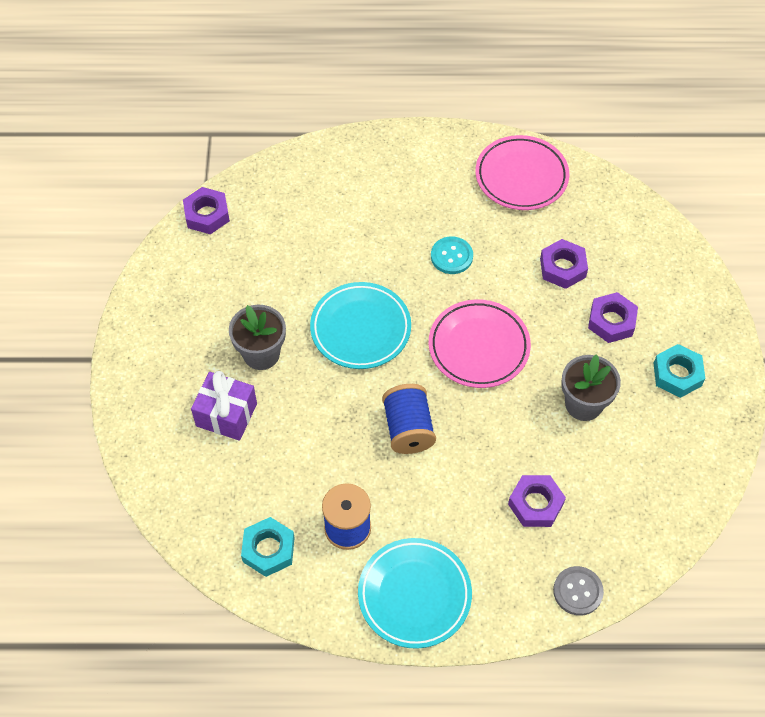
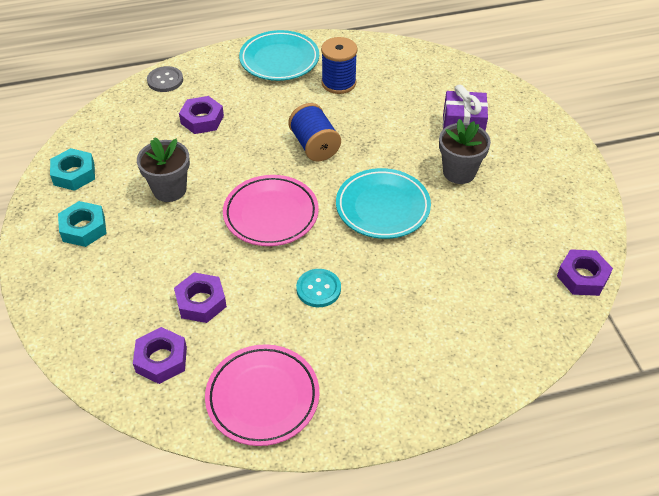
camera: 165 degrees right, 10 degrees down
turquoise nut [241,517,295,577] -> turquoise nut moved to [50,148,95,191]
purple nut [588,292,638,343] -> purple nut moved to [133,327,187,384]

